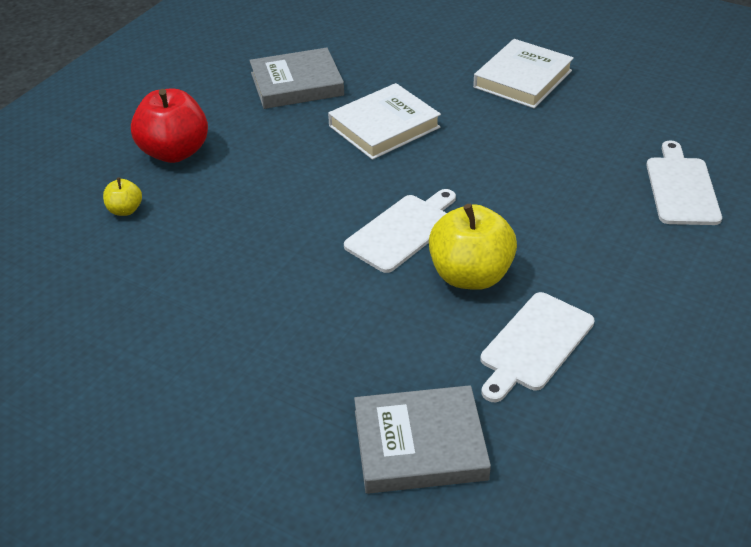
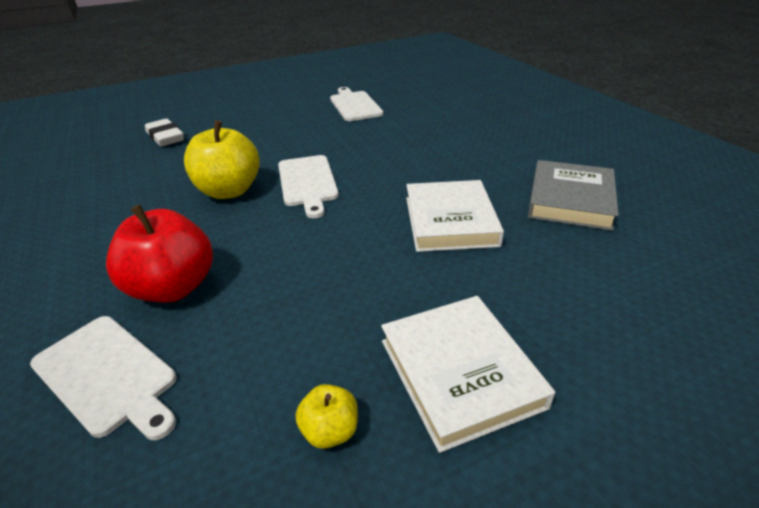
camera: 125 degrees right, 5 degrees down
yellow apple [103,177,142,216] -> yellow apple moved to [296,384,358,449]
red apple [131,89,208,163] -> red apple moved to [106,204,213,302]
grey book [354,385,491,494] -> white eraser [145,119,184,147]
white cutting board [480,292,595,402] -> white cutting board moved to [330,87,384,121]

